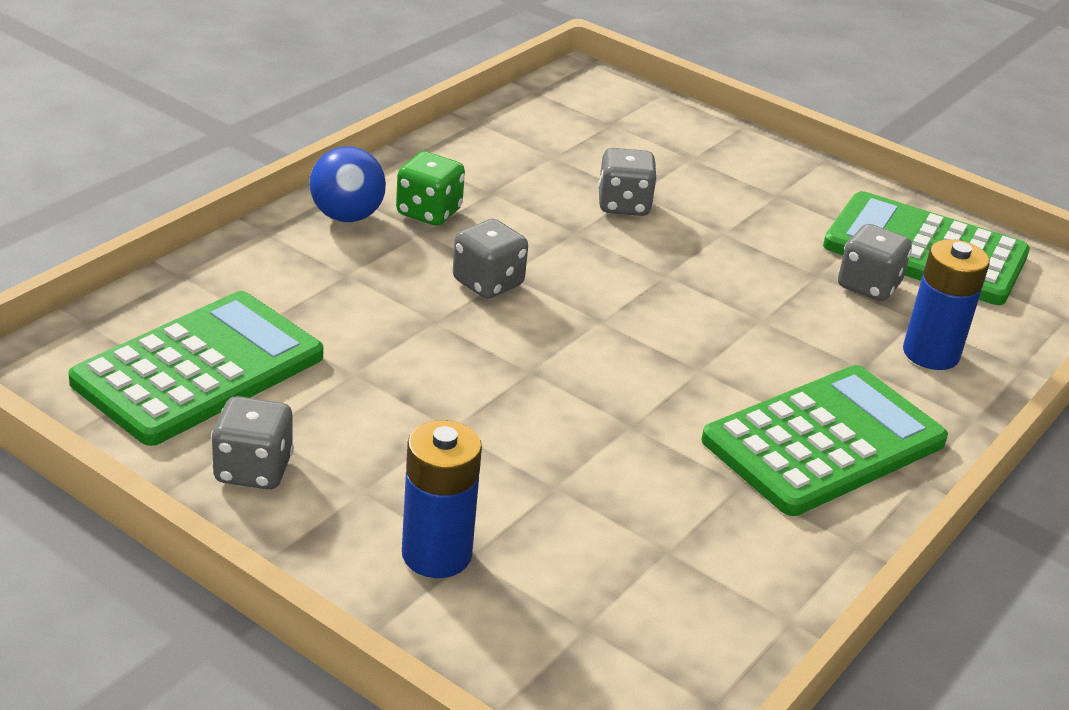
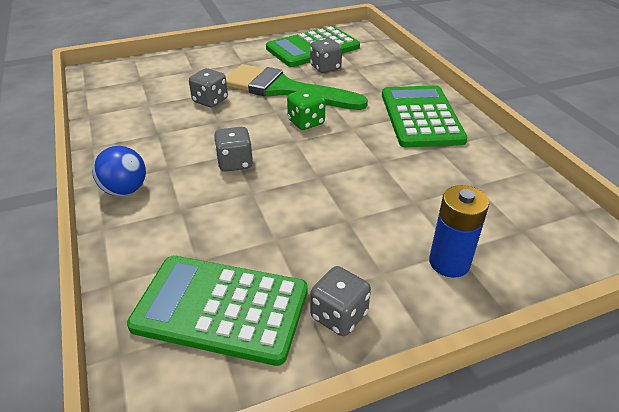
camera: 55 degrees left, 5 degrees up
green calculator [68,291,323,446] -> green calculator turned 60 degrees counterclockwise [127,256,308,366]
green dice [396,152,465,226] -> green dice moved to [287,88,325,130]
blue battery [903,239,990,370] -> none
none -> green brush [226,64,368,110]

